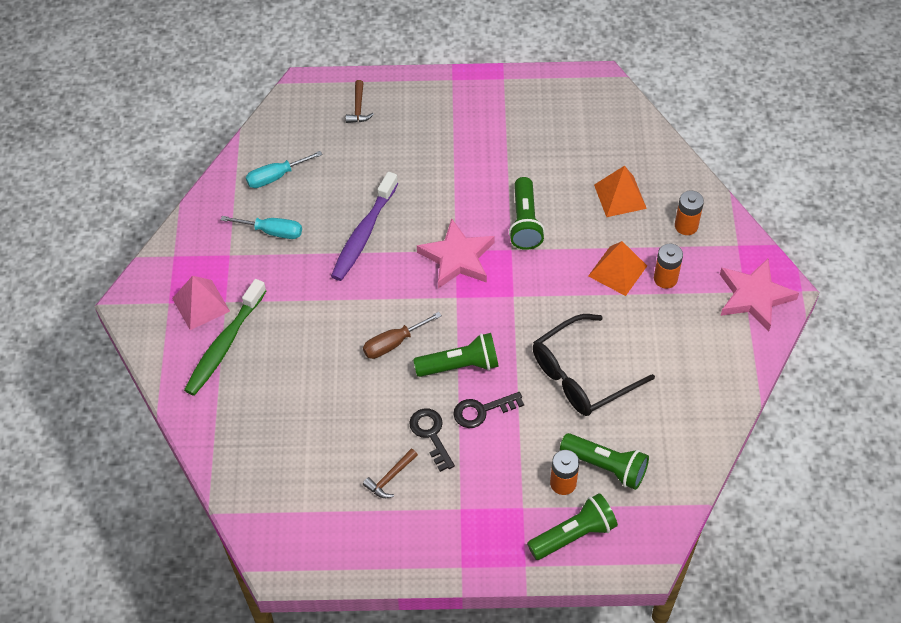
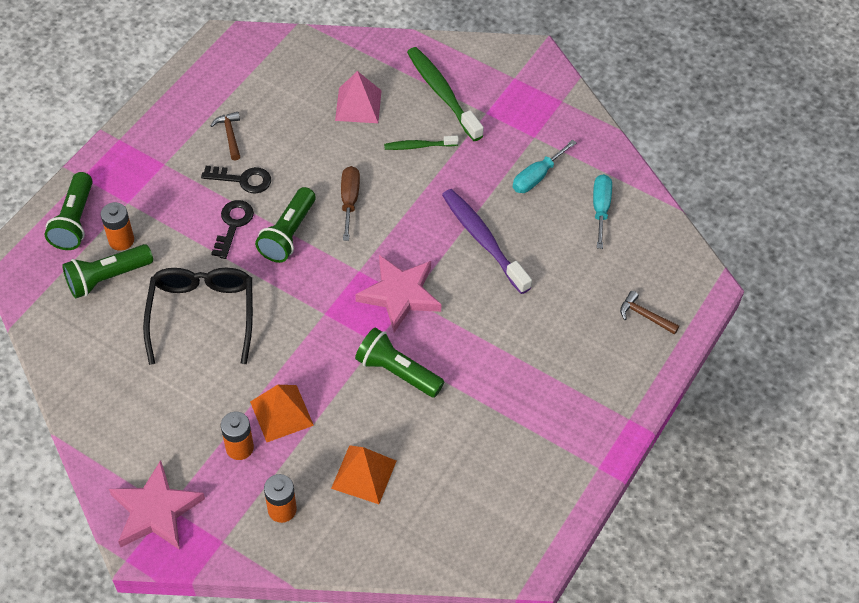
camera: 120 degrees right, 0 degrees up
pink pyramid [172,276,230,330] -> pink pyramid moved to [335,71,382,123]
none -> green toothbrush [384,136,459,150]

